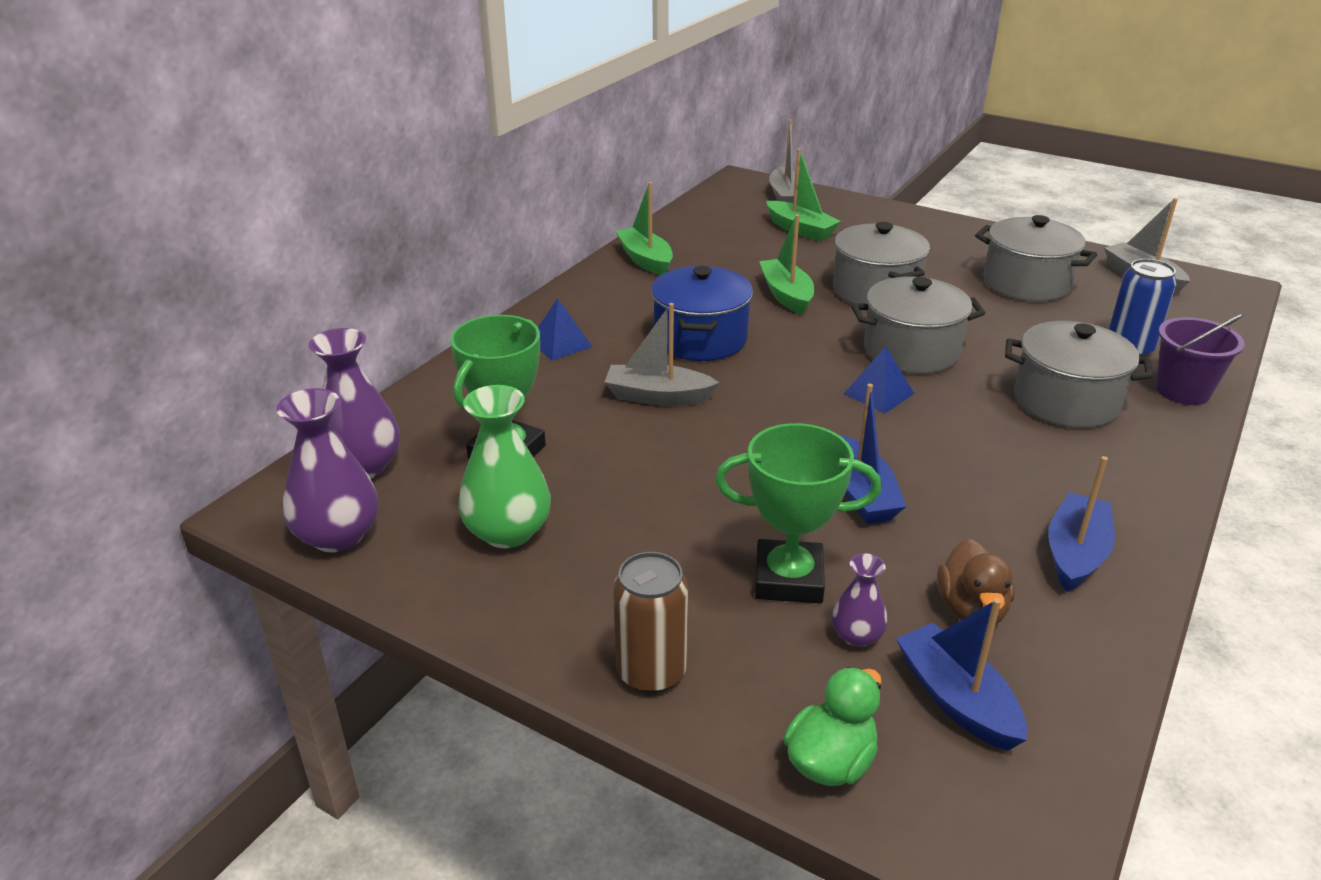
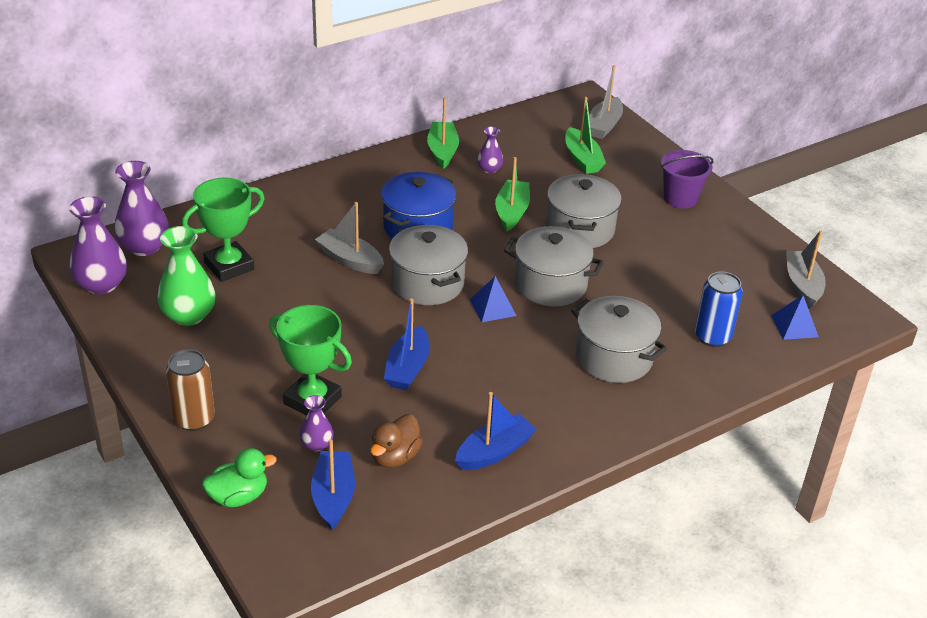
camera: 25 degrees right, 5 degrees up
blue pyramid [538,298,592,361] -> blue pyramid moved to [771,295,819,340]
grey pot [975,215,1097,302] -> grey pot moved to [389,225,468,305]
purple bucket [1156,314,1245,405] -> purple bucket moved to [661,150,714,208]
none -> purple vase [477,127,503,173]

